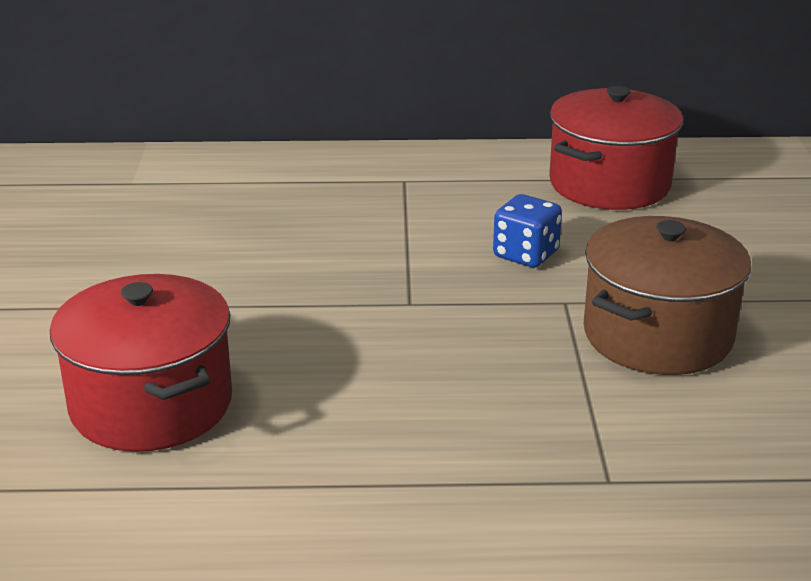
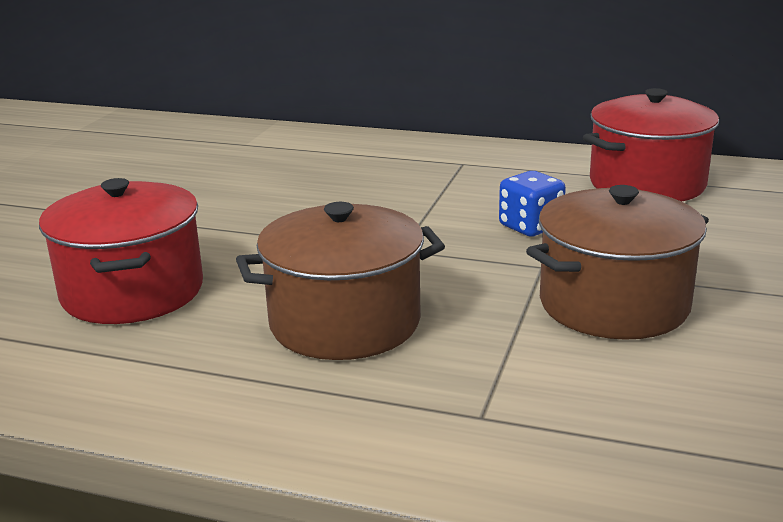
camera: 20 degrees right, 5 degrees down
none -> brown pot [236,202,445,360]

